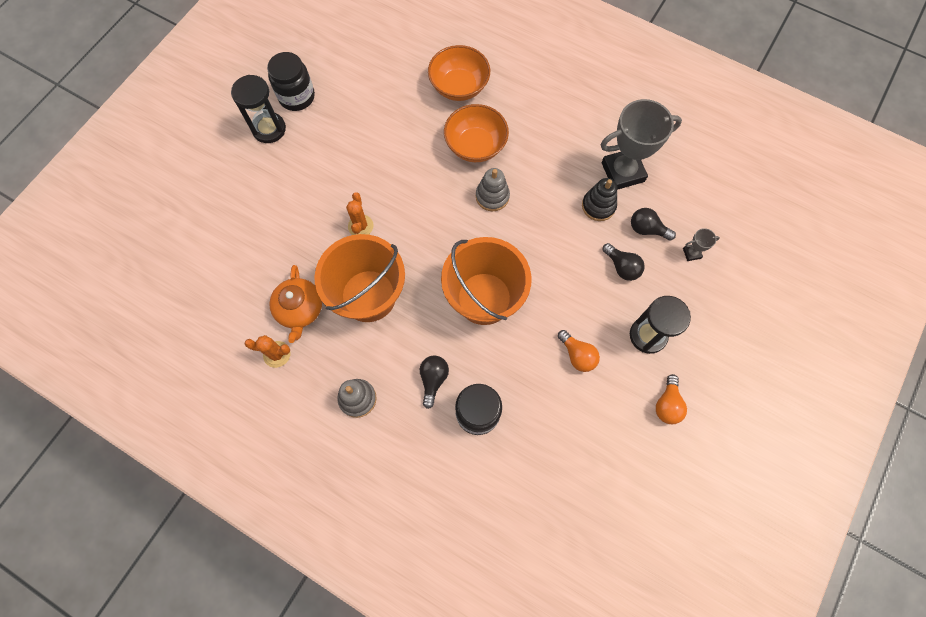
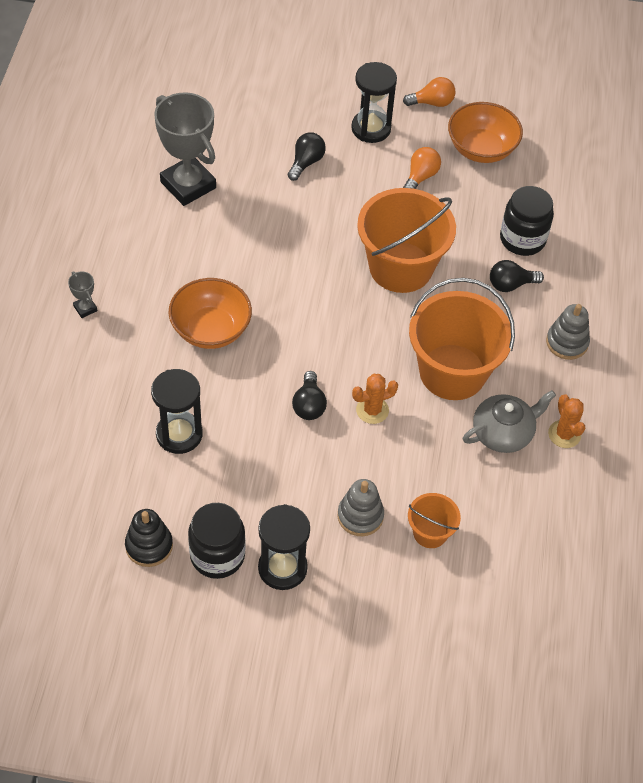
camera: 115 degrees left, 15 degrees down
orange teapot [269,265,322,343] -> grey teapot [463,390,556,453]
orange bowl [428,45,490,101] -> orange bowl moved to [448,102,523,163]
grey stacking toy [476,168,510,212] -> grey stacking toy moved to [338,479,384,536]
black stacking toy [582,178,617,221] -> black stacking toy moved to [125,509,173,567]
black light bulb [631,208,676,241] -> black light bulb moved to [292,371,327,420]
grey trophy [683,228,720,261] -> grey trophy moved to [68,271,98,318]
none -> black hourglass [151,369,203,454]
none -> orange bucket [408,493,461,548]

